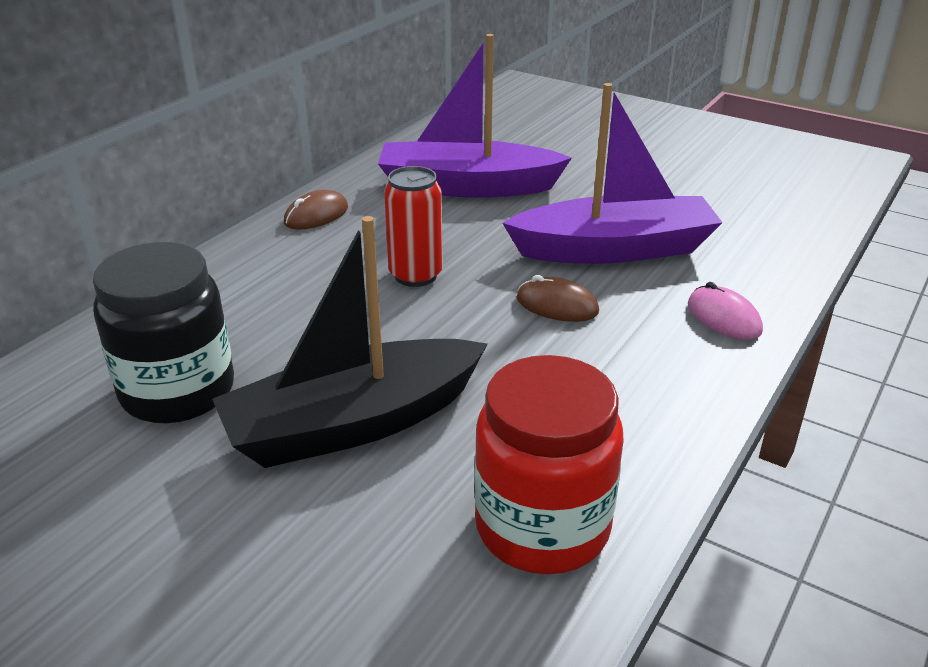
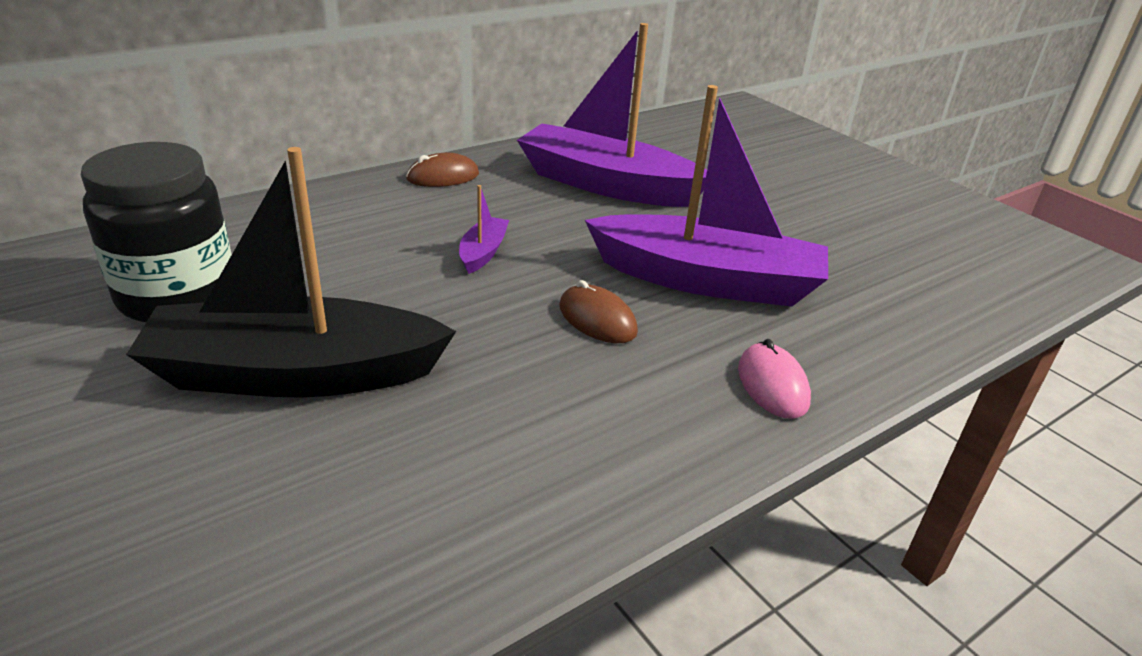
camera: 20 degrees right, 0 degrees up
red can [384,166,443,287] -> purple boat [459,185,509,274]
red jar [474,355,623,574] -> none

